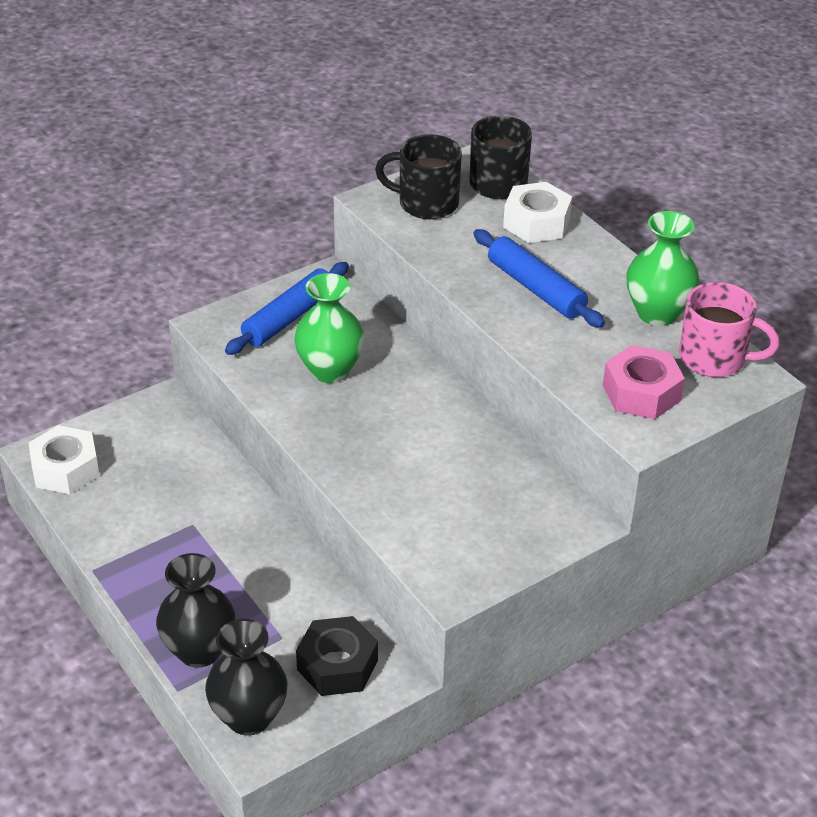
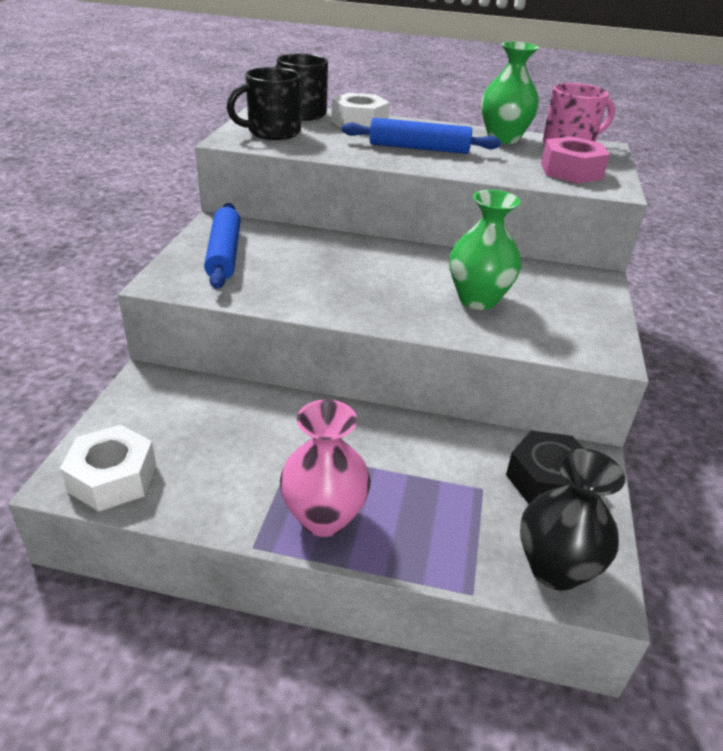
camera: 45 degrees left, 5 degrees down
black vase [156,553,235,668] -> none
green vase [294,273,364,383] -> green vase moved to [449,190,522,310]
none -> pink vase [280,399,371,537]

